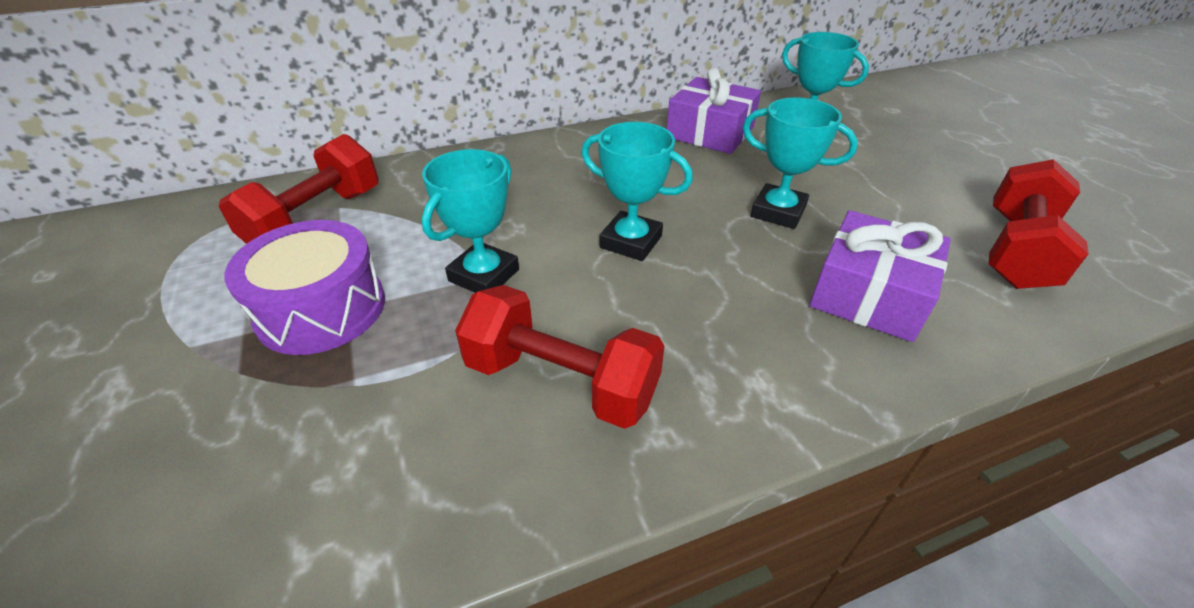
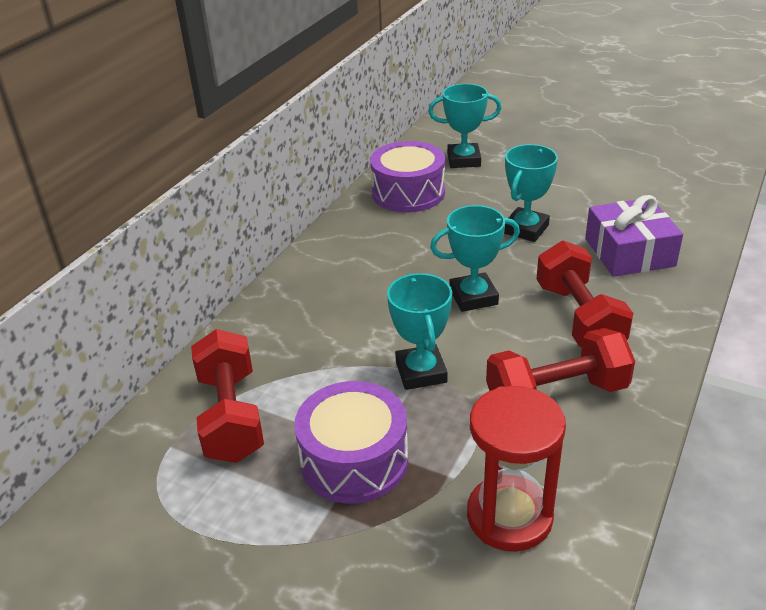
camera: 40 degrees left, 5 degrees down
purple gift [667,68,761,154] -> purple drum [370,141,445,213]
turquoise trophy [743,97,858,229] -> turquoise trophy turned 45 degrees counterclockwise [504,144,558,242]
red dumbbell [988,159,1089,289] -> red dumbbell moved to [536,240,633,347]
none -> red hourglass [467,386,566,552]

